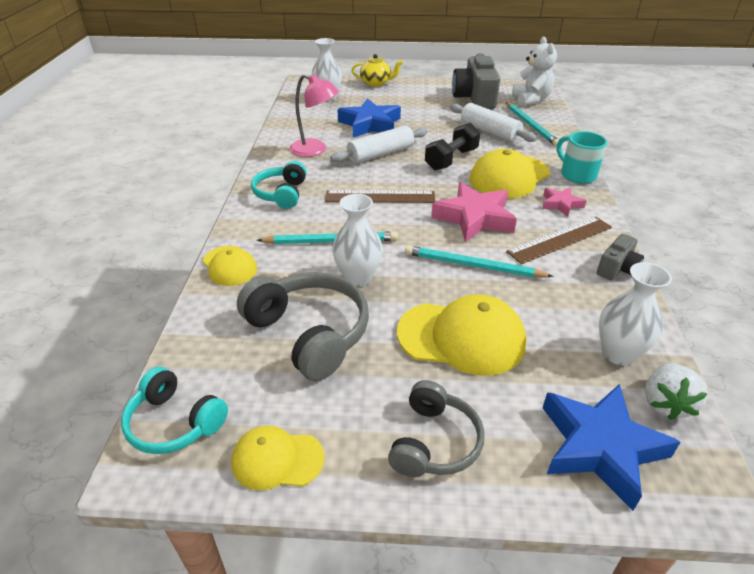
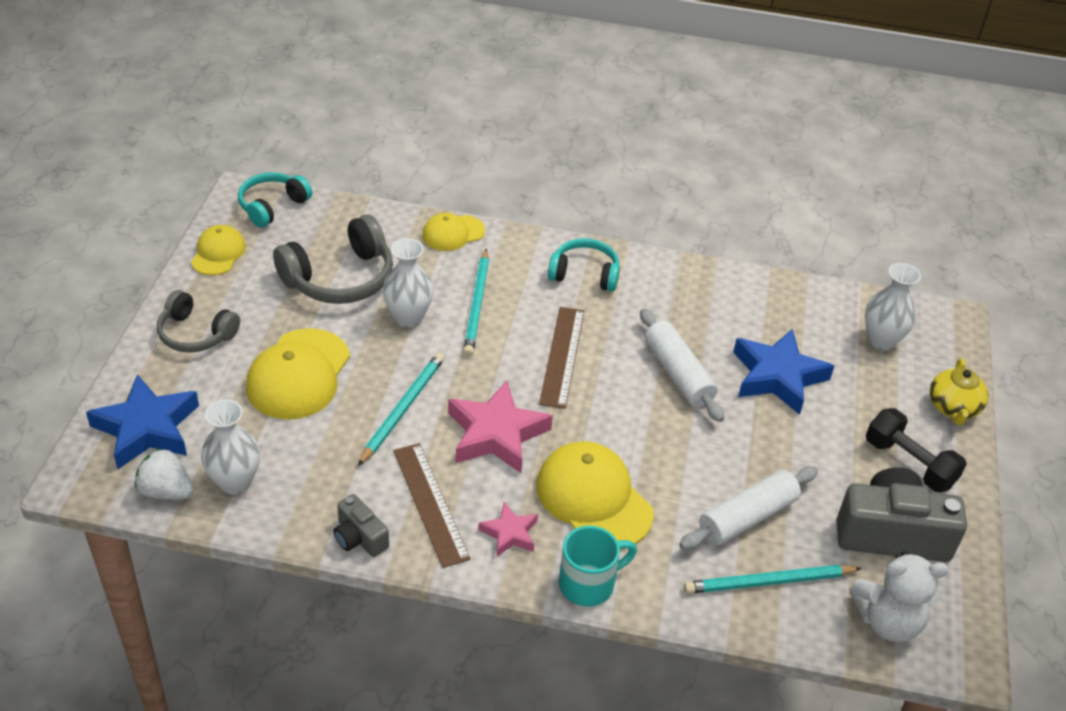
camera: 95 degrees right, 5 degrees up
pink lamp [290,74,339,157] -> none
black dumbbell [425,123,480,170] -> black dumbbell moved to [866,408,967,492]

